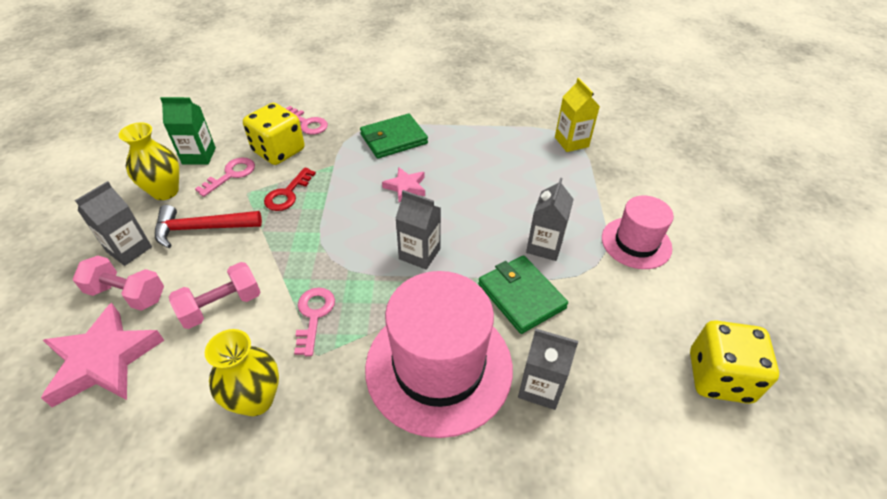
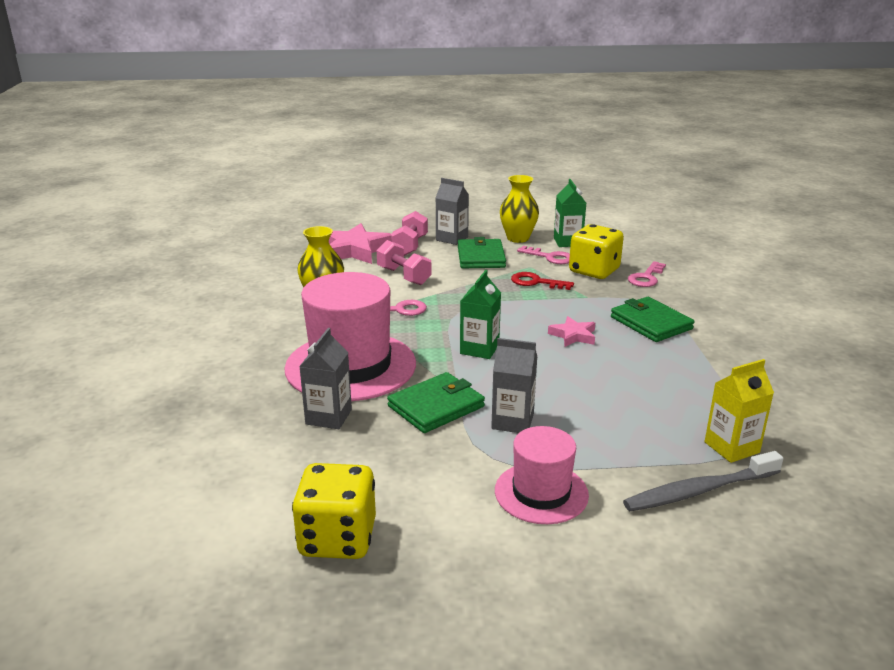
camera: 85 degrees right, 20 degrees down
red hammer [155,205,262,248] -> green wallet [458,237,506,268]
grey carton [395,190,441,270] -> green carton [460,270,501,359]
none -> grey toothbrush [623,451,783,511]

